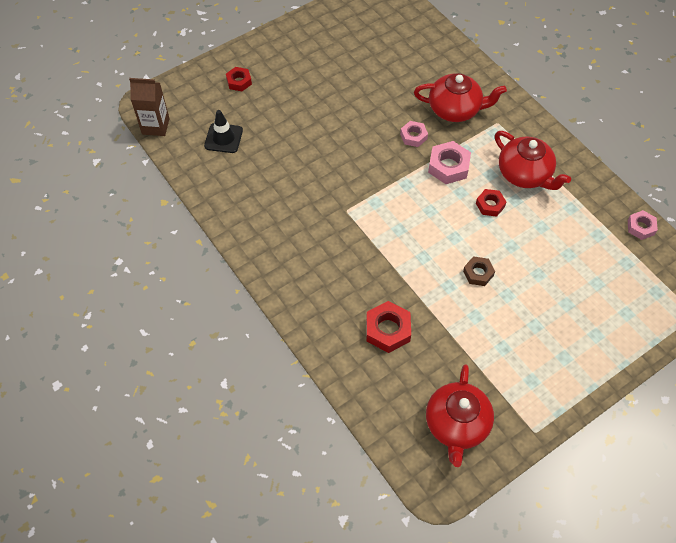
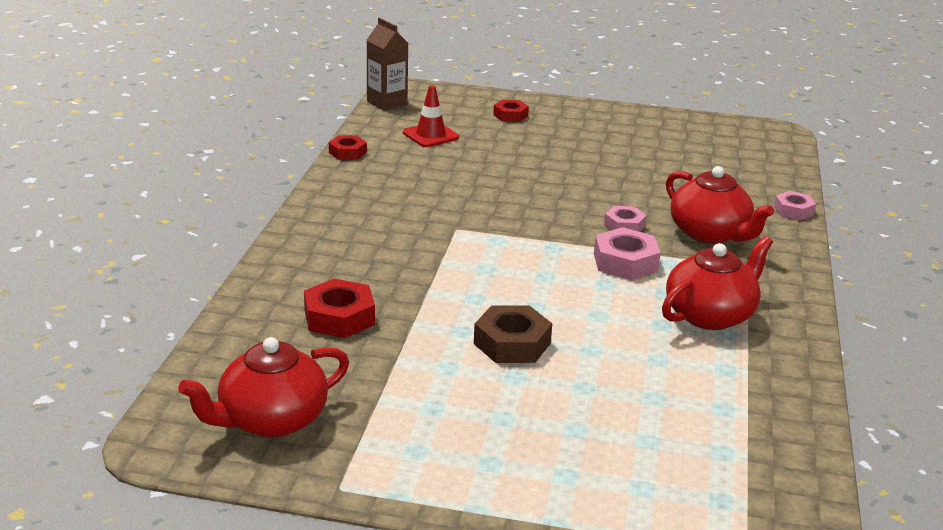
camera: 45 degrees right, 30 degrees down
black traffic cone [204,110,243,153] -> red traffic cone [403,85,459,147]
brown nut [463,256,495,286] -> brown nut [474,305,552,363], size x1.57
red nut [476,189,506,217] -> red nut moved to [329,135,367,160]
red teapot [495,131,571,190] -> red teapot turned 135 degrees counterclockwise [662,236,773,330]
pink nut [628,210,658,240] -> pink nut moved to [774,191,816,220]

